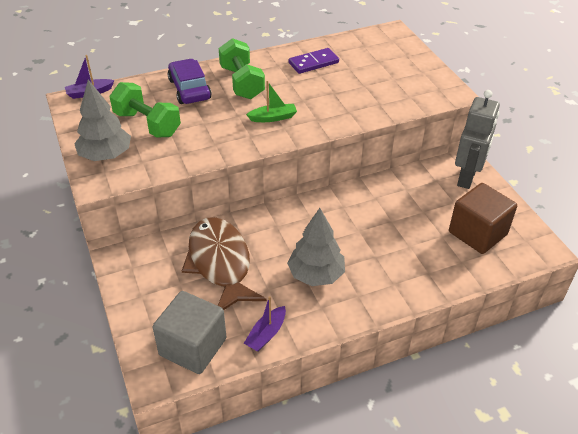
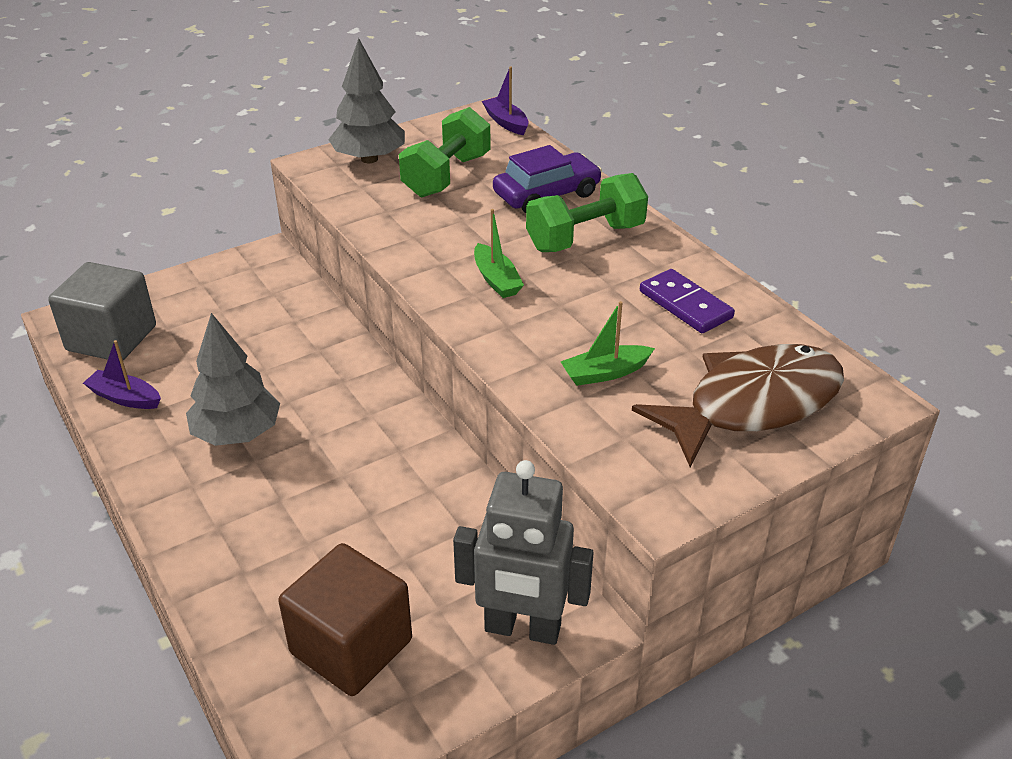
camera: 80 degrees right, 5 degrees down
brown fish [182,217,267,310] -> brown fish moved to [632,344,844,467]
none -> green boat [561,301,655,386]

